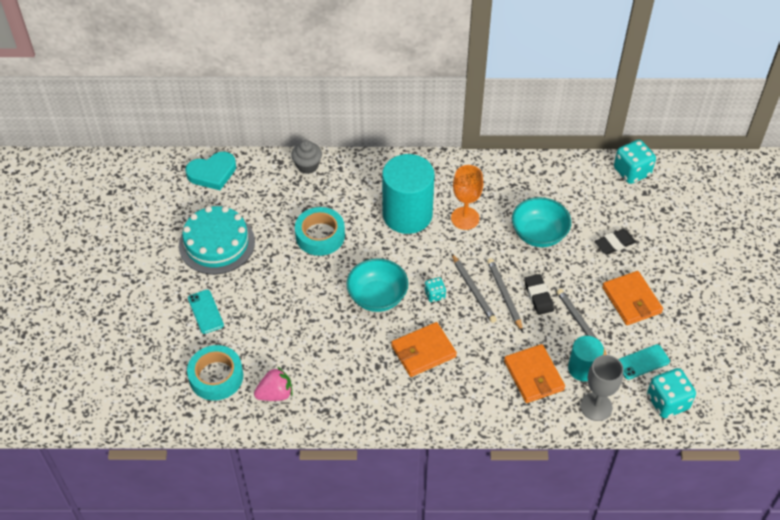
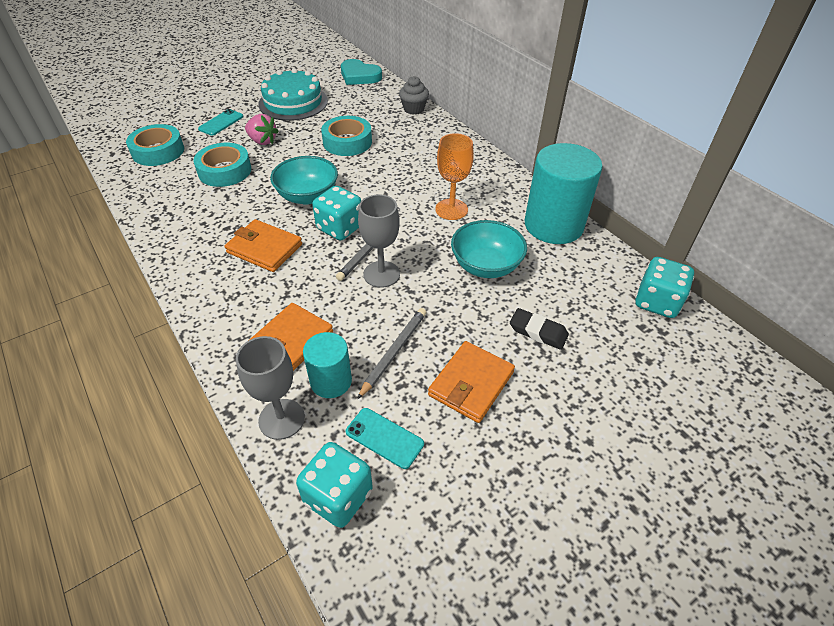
camera: 55 degrees right, 5 degrees down
pink strawberry [254,367,292,401] -> pink strawberry moved to [245,114,279,145]
turquoise cylinder [382,154,435,234] -> turquoise cylinder moved to [525,143,603,244]
turquoise dice [424,277,446,302] -> turquoise dice [312,186,361,241], size x1.83
grey pencil [487,258,523,332] -> grey goblet [358,194,400,288]
black eraser [524,274,554,315] -> none
none -> turquoise tape [193,143,251,187]

